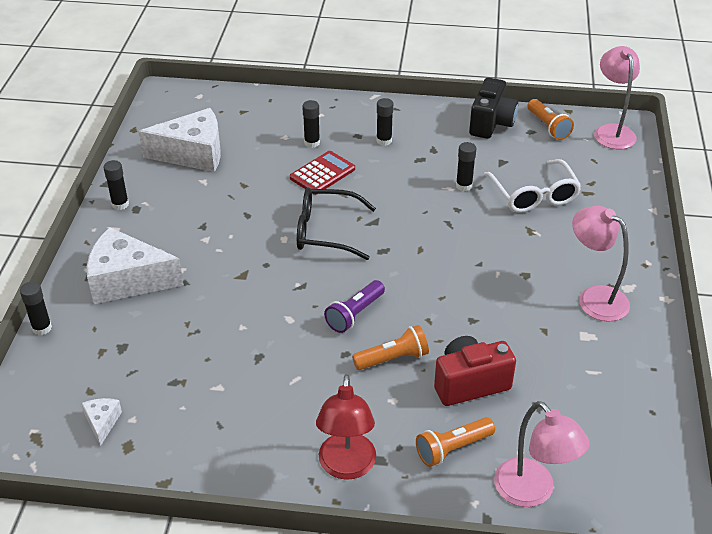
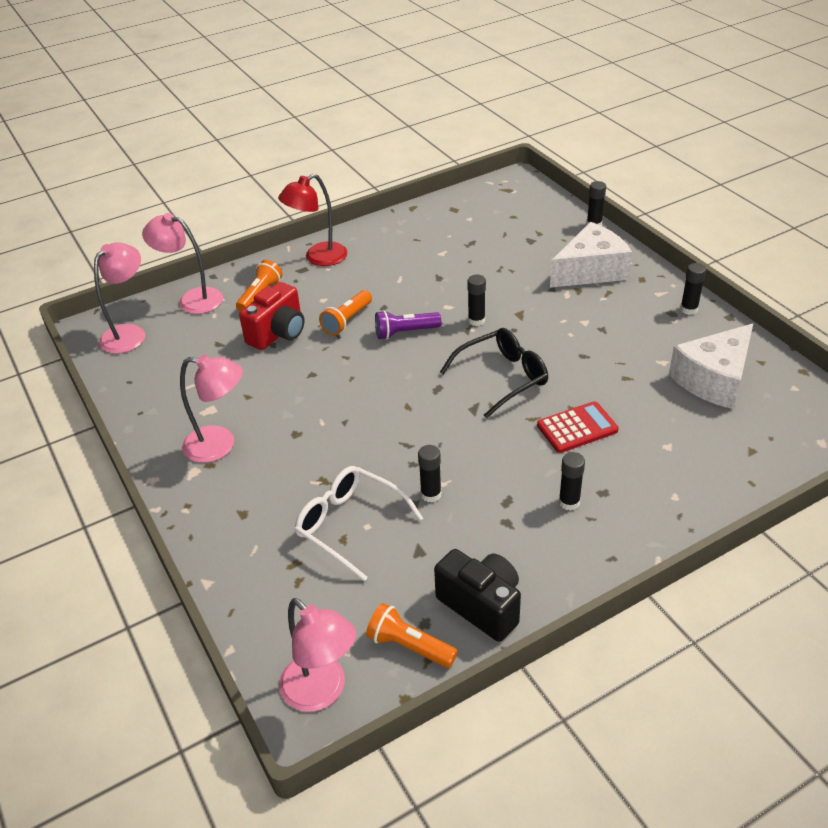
camera: 145 degrees right, 0 degrees up
white cheese [81,398,122,446] -> none
red calculator [290,151,355,195] -> red calculator turned 120 degrees counterclockwise [537,401,619,453]
black glue stick [302,100,320,148] -> black glue stick moved to [468,275,486,326]
red lamp [316,374,376,480] -> red lamp turned 90 degrees counterclockwise [278,174,347,266]
purple flashlight [324,280,385,333] -> purple flashlight turned 105 degrees counterclockwise [375,310,441,340]
black camera [469,77,518,139] -> black camera turned 150 degrees clockwise [434,549,521,642]
none -> pink lamp [94,242,145,354]

